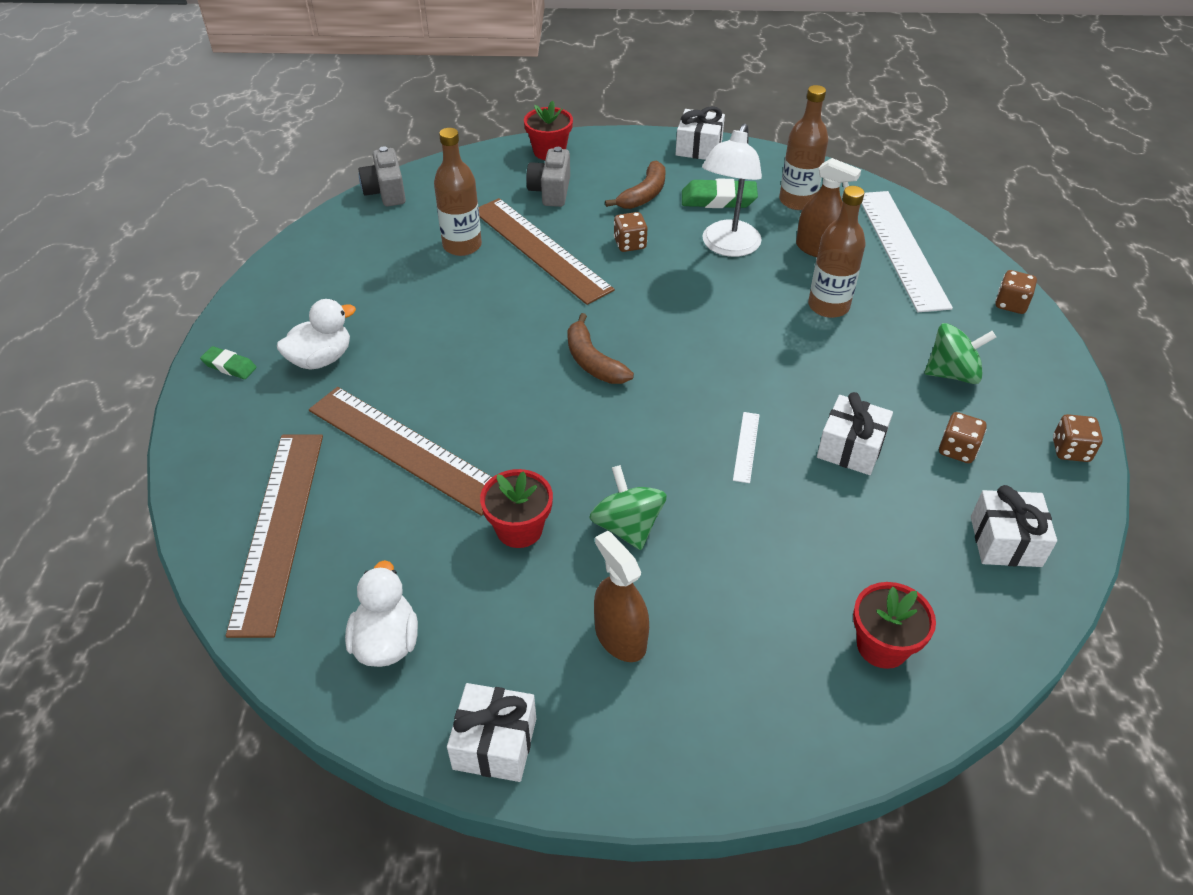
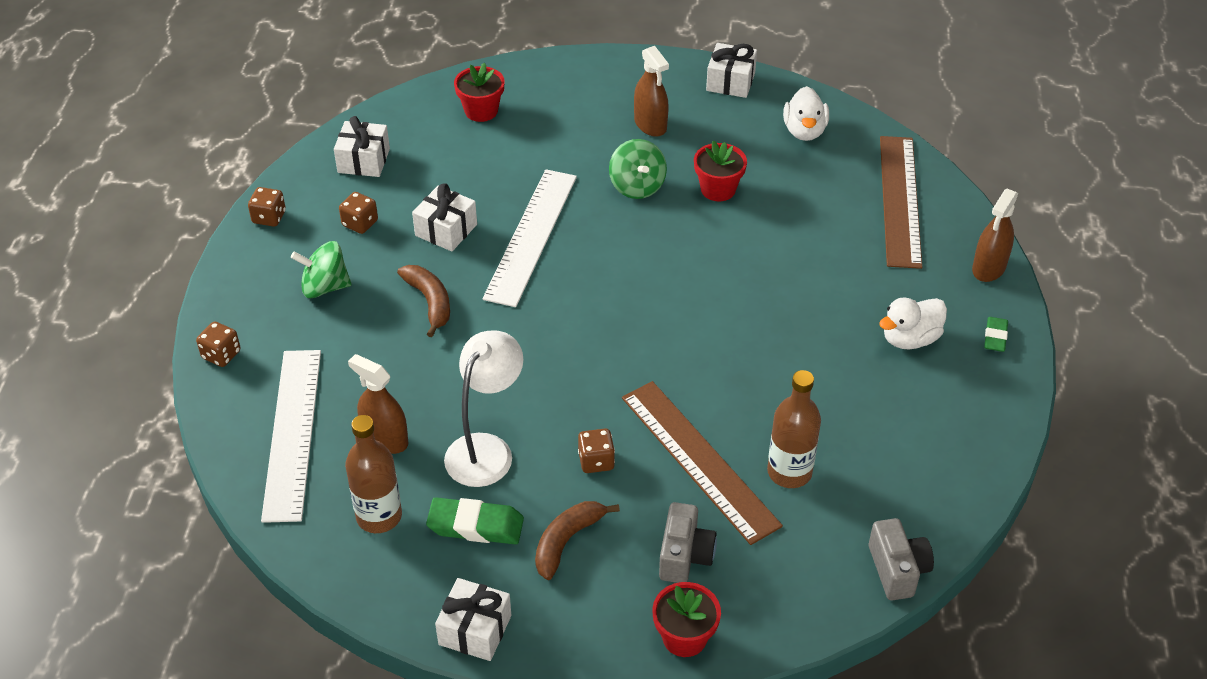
camera: 175 degrees left, 0 degrees up
green eraser [200,346,257,379] -> green eraser turned 75 degrees clockwise [984,317,1008,352]
brown ruler [309,387,492,516] -> none
brown banana [567,313,634,384] -> brown banana moved to [397,265,450,337]
white ruler [733,412,760,483] -> white ruler [482,169,577,307], size x2.49
brown bottle [808,186,866,318] -> none
none -> brown spray bottle [972,189,1018,282]

